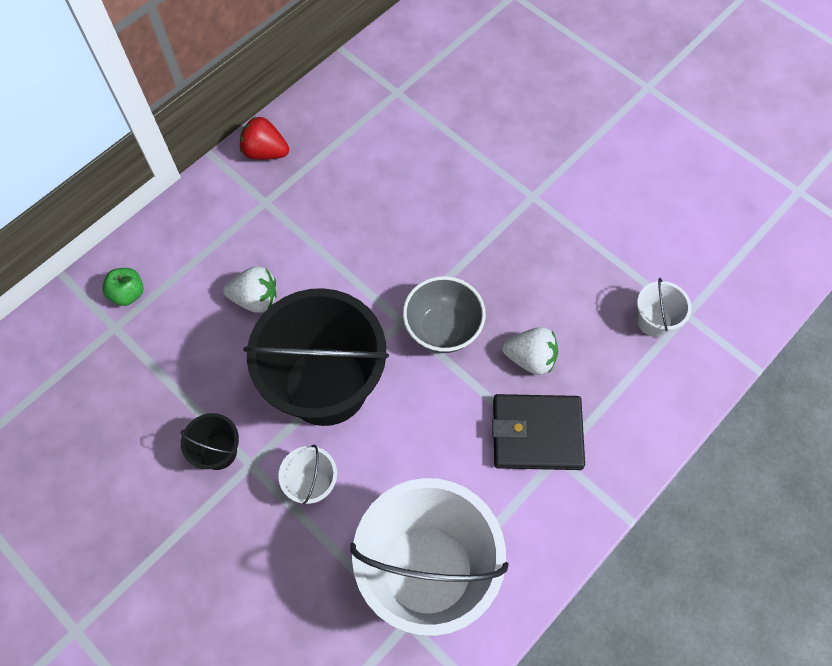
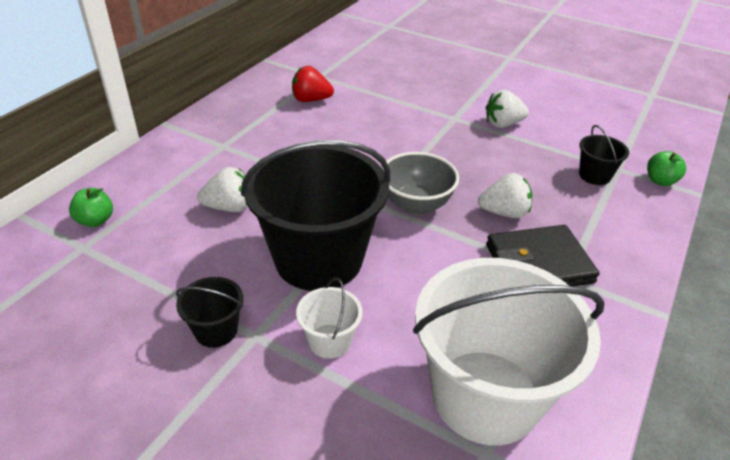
camera: 15 degrees left, 25 degrees down
red strawberry [240,116,289,160] -> red strawberry moved to [292,66,334,102]
white bucket [637,278,692,337] -> black bucket [579,125,629,185]
none -> white strawberry [486,90,529,128]
none -> green apple [647,151,686,186]

